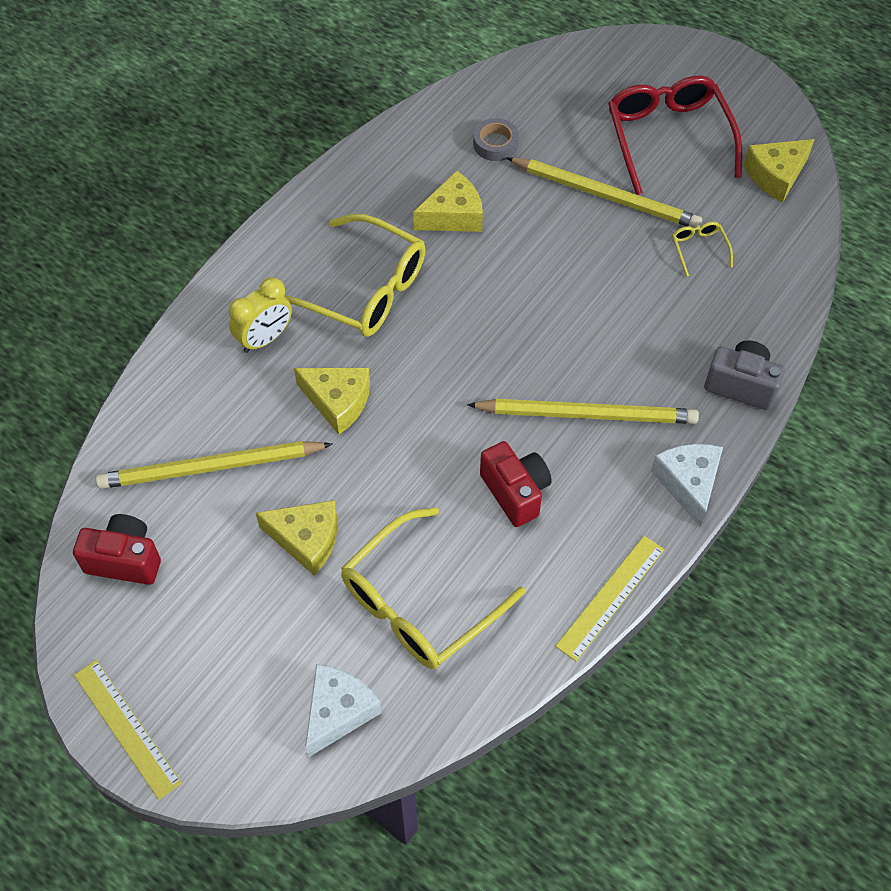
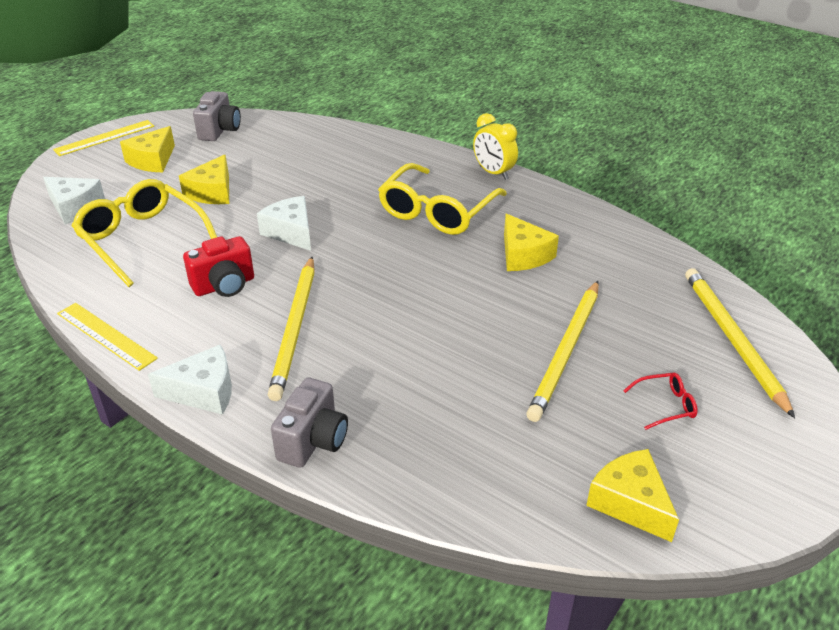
camera: 90 degrees right, 20 degrees down
red camera [73,514,161,585] -> grey camera [193,91,241,141]
yellow pencil [96,441,332,489] -> yellow pencil moved to [685,268,795,418]
yellow clock [229,277,292,353] -> yellow clock moved to [473,113,518,180]
yellow cheese [294,368,370,435] -> yellow cheese moved to [120,126,175,172]
grey tape [473,118,519,161] -> none
red glasses [608,76,742,195] -> red glasses [623,373,698,430], size x0.43
yellow glasses [672,222,733,277] -> none
none -> white cheese [257,196,311,251]

